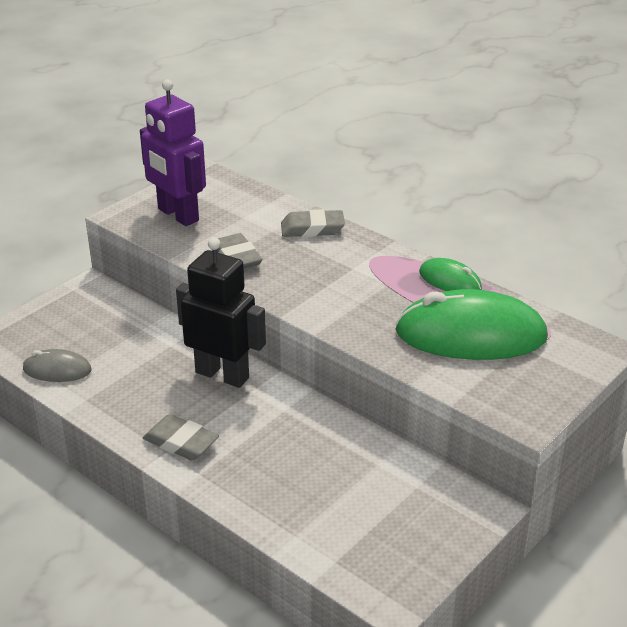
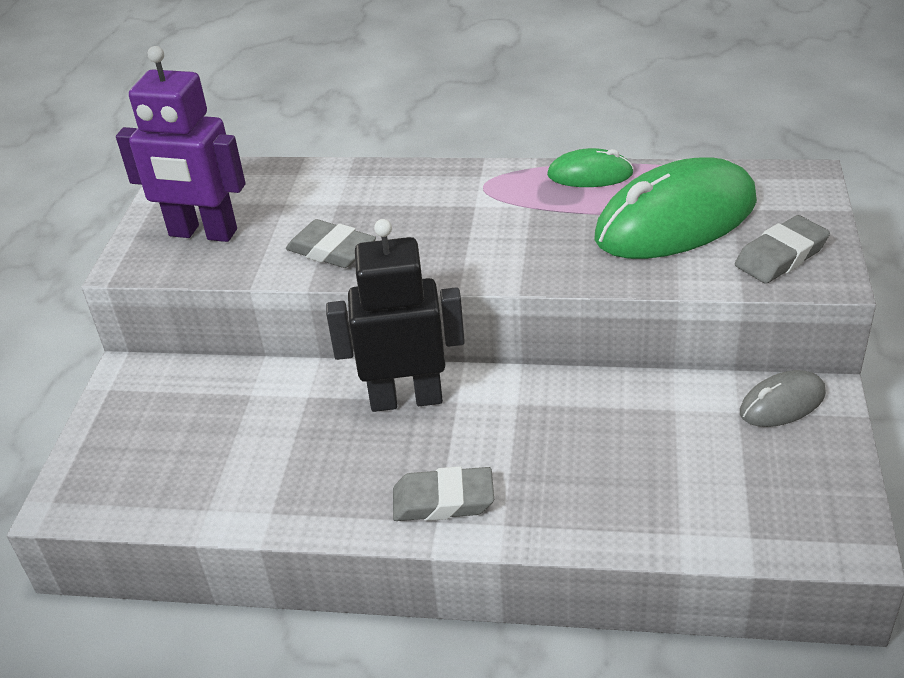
camera: 30 degrees left, 5 degrees up
grey mouse [23,349,92,382] -> grey mouse moved to [740,370,826,427]
grey eraser [281,209,345,237] -> grey eraser moved to [735,215,830,284]

